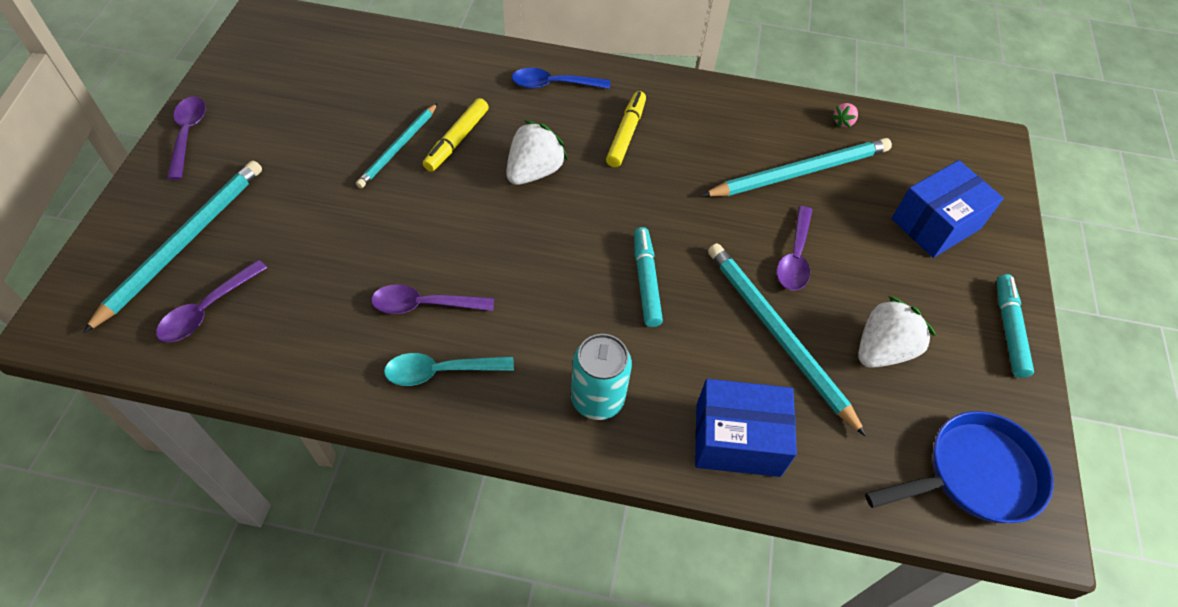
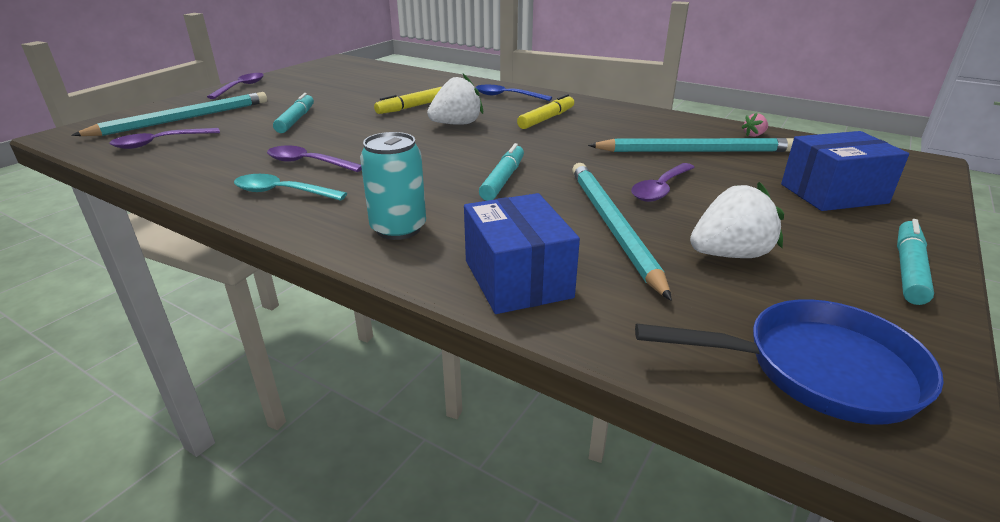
camera: 25 degrees right, 25 degrees down
turquoise pencil [356,103,438,188] -> none
blue box [695,379,797,477] -> blue box turned 45 degrees clockwise [464,193,580,314]
none -> turquoise marker [273,93,314,133]

